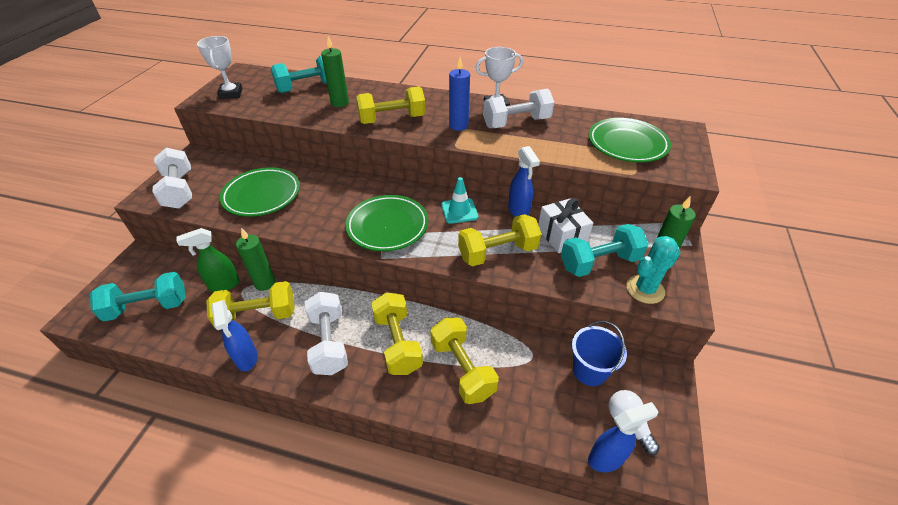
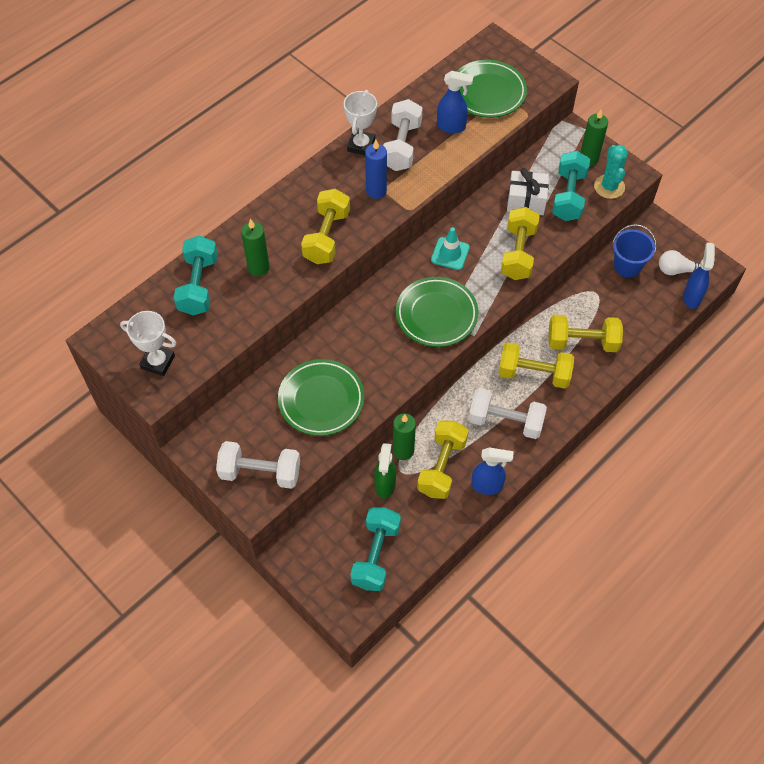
camera: 60 degrees left, 15 degrees up
blue spray bottle [508,146,540,217] -> blue spray bottle moved to [437,71,474,133]

